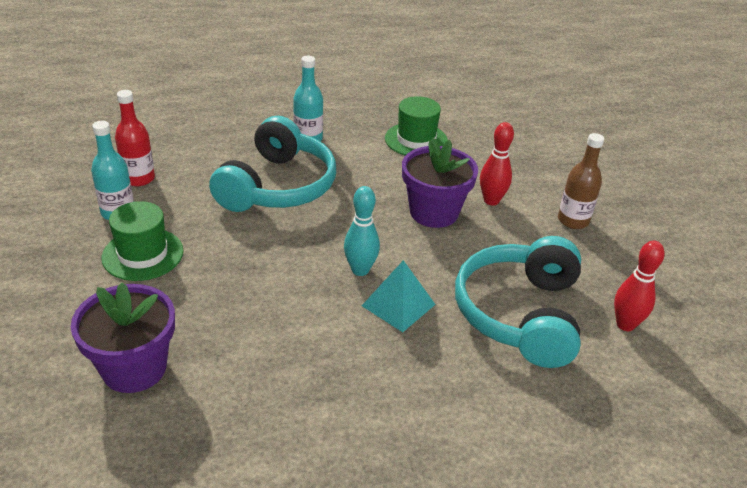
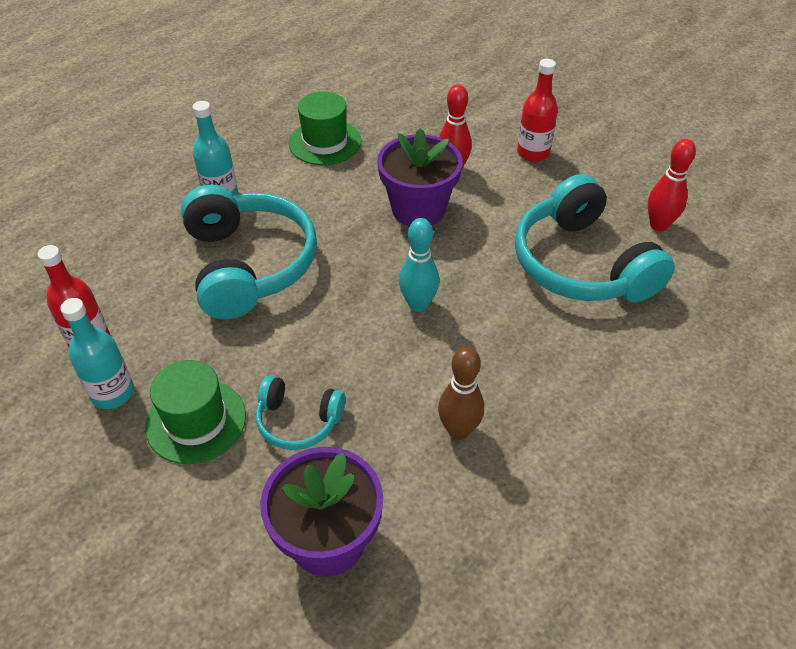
camera: 35 degrees left, 10 degrees up
turquoise pyramid [362,260,436,332] -> none
brown bottle [558,133,604,229] -> red bottle [517,59,558,162]
none -> turquoise headphones [256,376,345,450]
none -> brown bowling pin [438,347,484,440]

